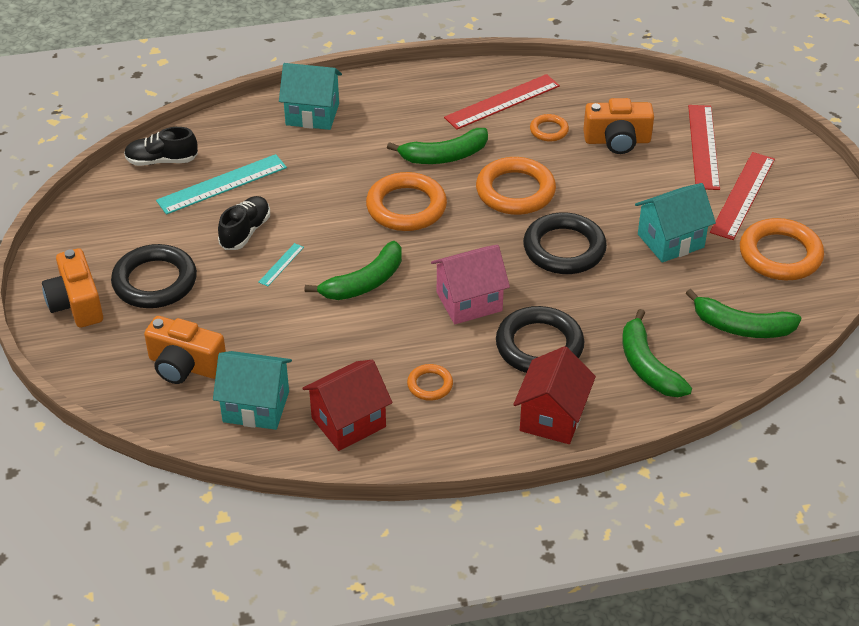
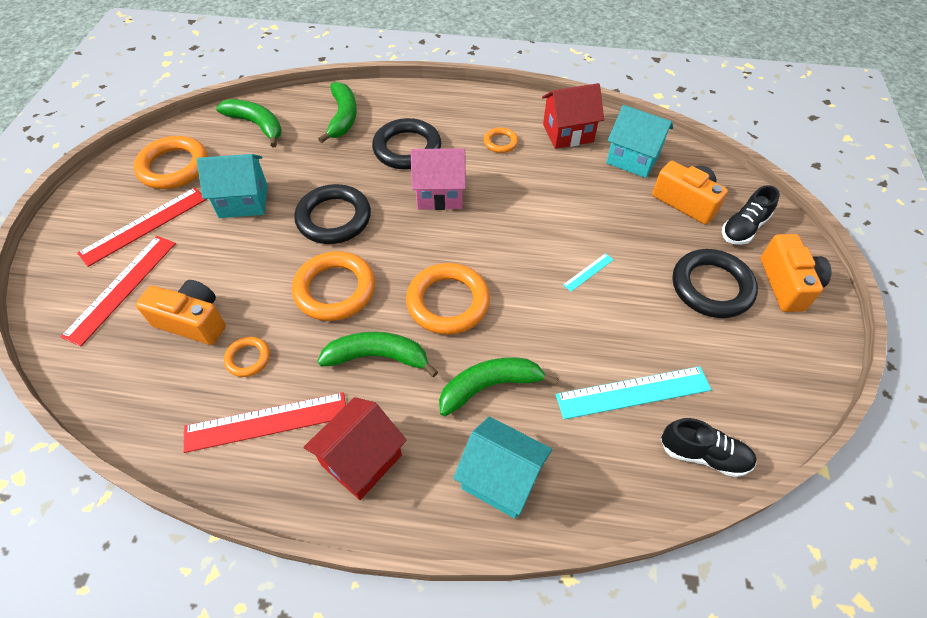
camera: 160 degrees left, 10 degrees up
black shoe [218,196,270,250] -> black shoe moved to [722,185,780,245]
green banana [305,241,402,300] -> green banana moved to [439,357,559,416]
red house [513,346,596,444] -> red house moved to [303,397,407,500]

